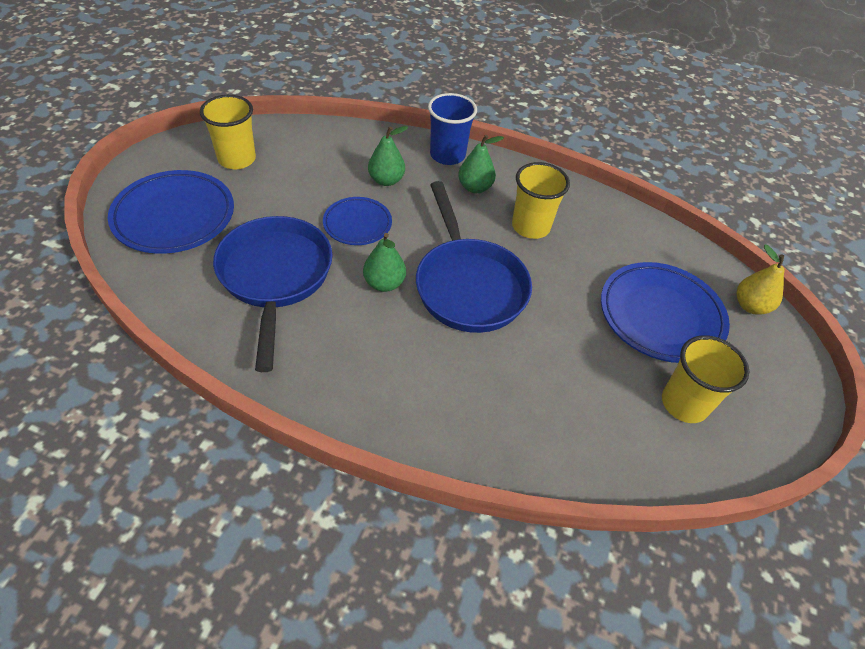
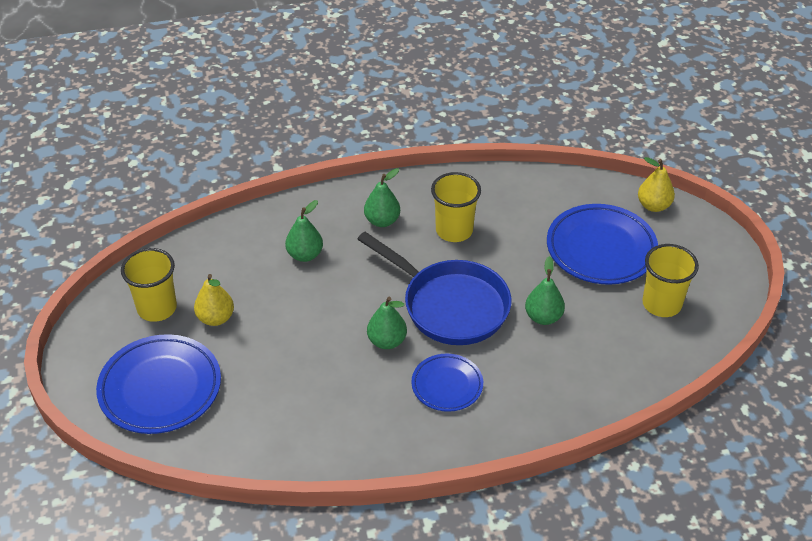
camera: 30 degrees left, 5 degrees down
blue pan [213,216,332,372] -> none
blue plate [323,197,392,245] -> blue plate moved to [411,354,483,412]
blue cup [428,93,477,165] -> none
none -> yellow pear [194,274,234,326]
none -> green pear [525,256,565,325]

